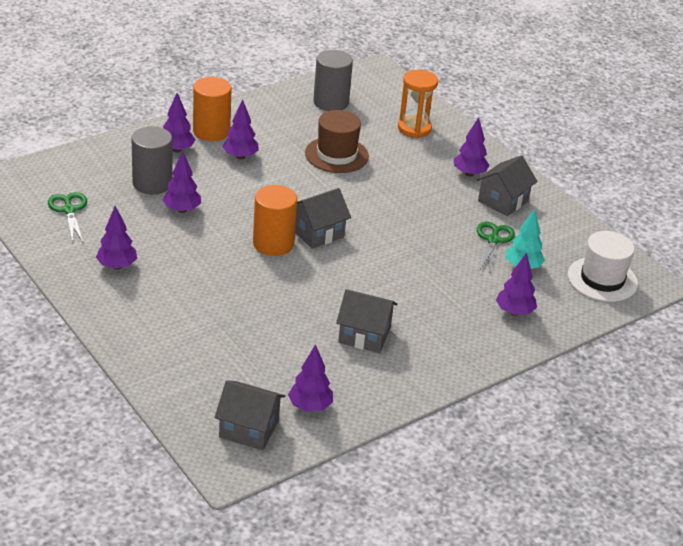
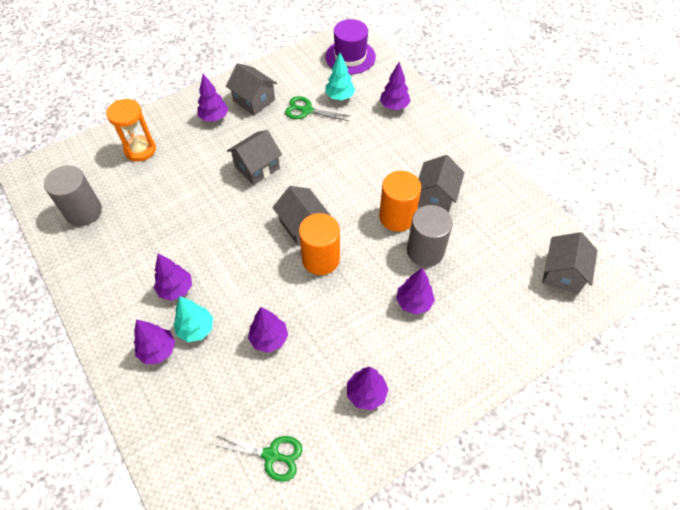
camera: 85 degrees left, 20 degrees up
green scissors [48,192,87,243] -> green scissors turned 150 degrees counterclockwise [211,433,302,482]
grey cylinder [131,126,172,194] -> grey cylinder moved to [407,205,453,267]
orange cylinder [193,77,232,141] -> orange cylinder moved to [379,171,421,232]
purple tree [288,344,333,412] -> purple tree moved to [396,268,435,315]
brown hat [305,110,369,173] -> none
white hat [568,231,638,302] -> purple hat [325,19,376,74]
none -> turquoise tree [174,296,213,342]
none -> grey house [227,130,282,185]

